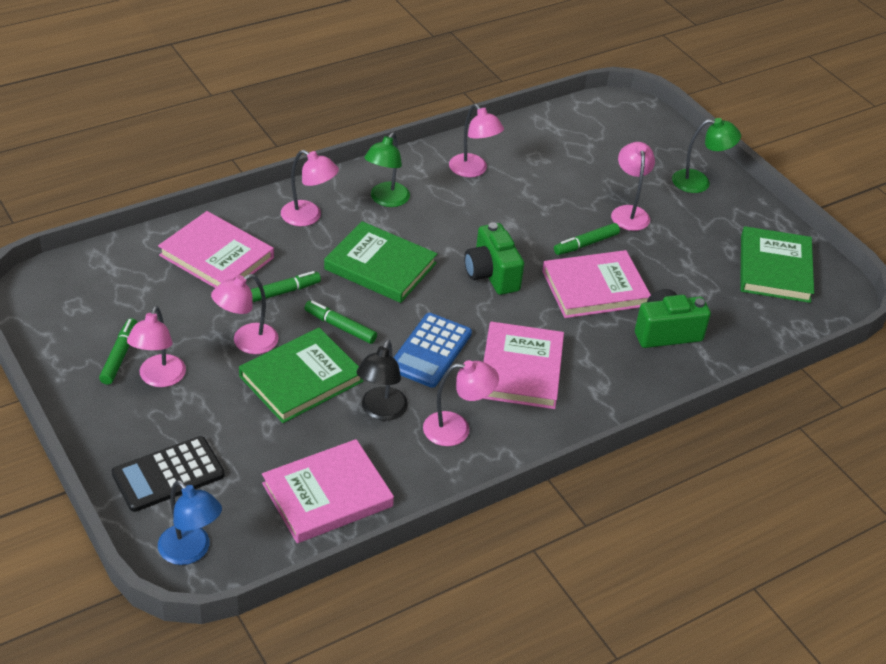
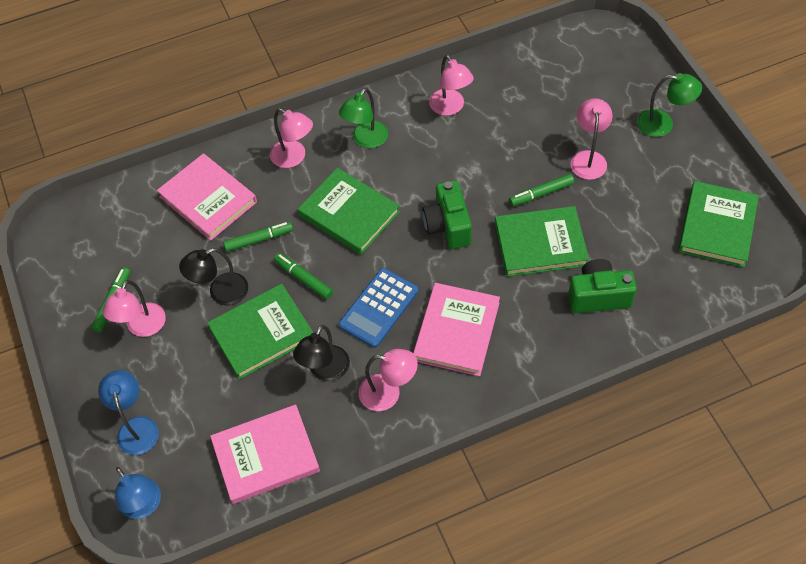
camera: 15 degrees right, 15 degrees up
black calculator [112,436,225,512] -> blue lamp [98,370,159,455]
pink lamp [211,274,278,354] -> black lamp [179,248,248,306]
pink book [542,250,651,318] -> green book [495,206,589,277]

